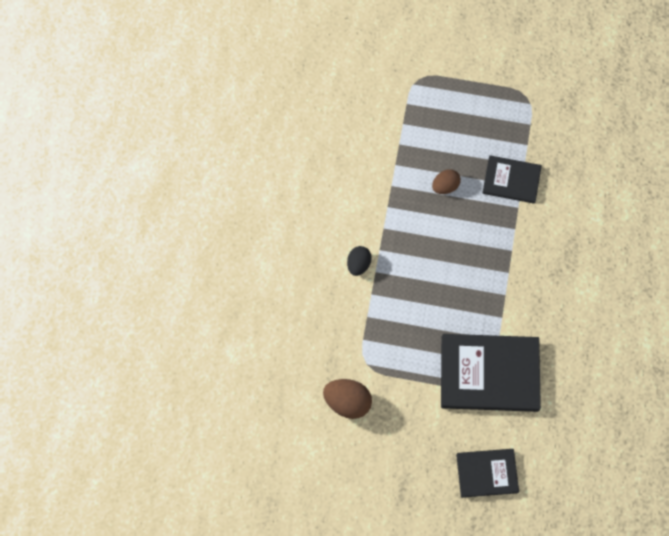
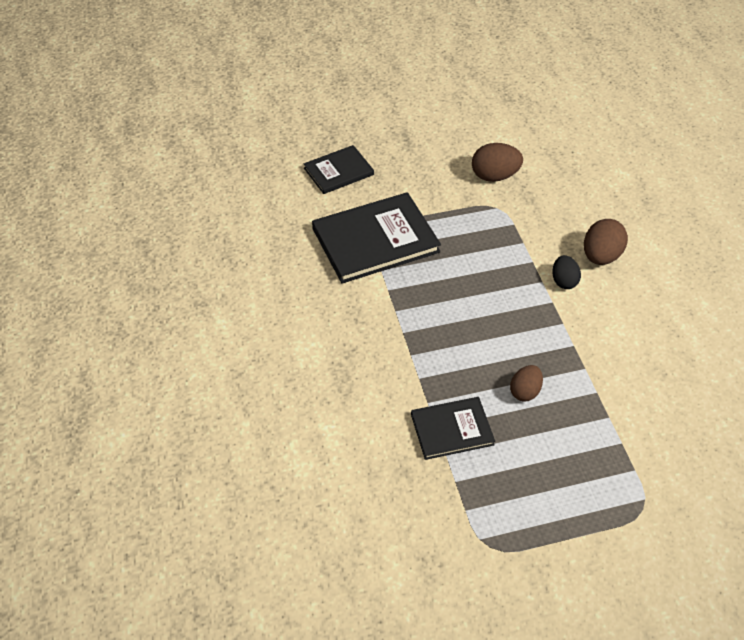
camera: 155 degrees right, 20 degrees down
none -> brown egg [584,219,628,265]

